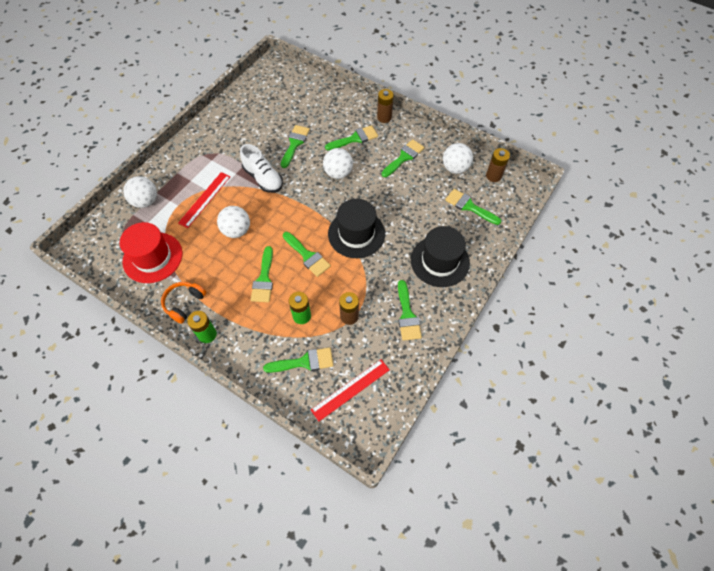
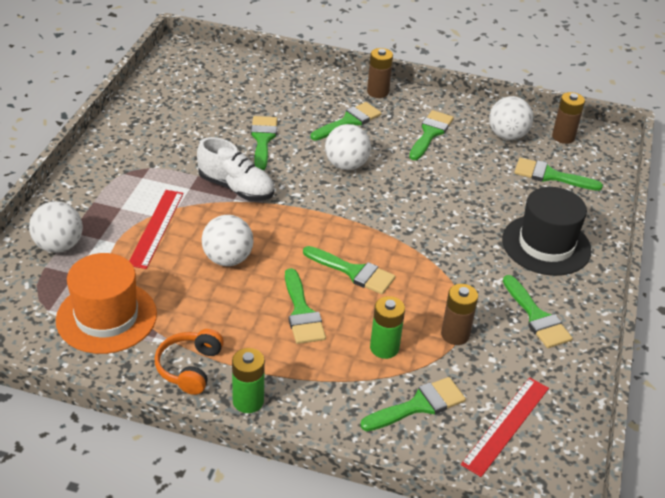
camera: 20 degrees left, 20 degrees down
red hat [120,222,182,283] -> orange hat [56,253,157,354]
black hat [328,199,385,258] -> none

